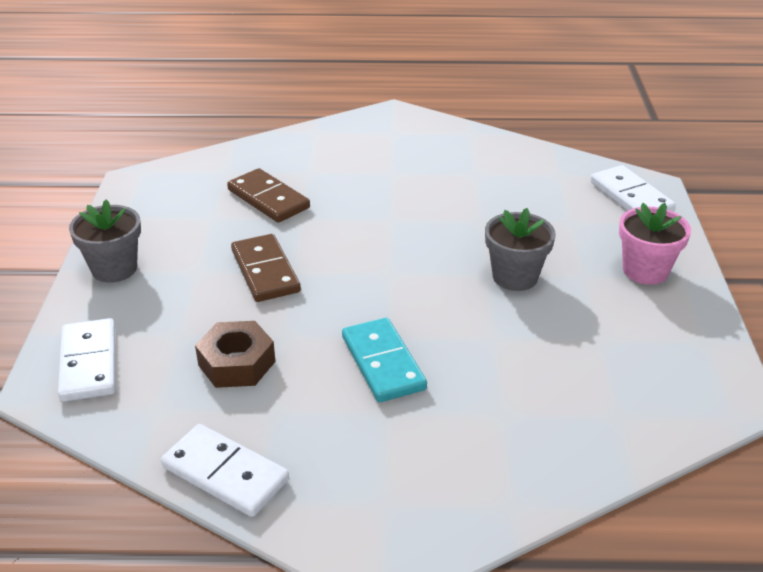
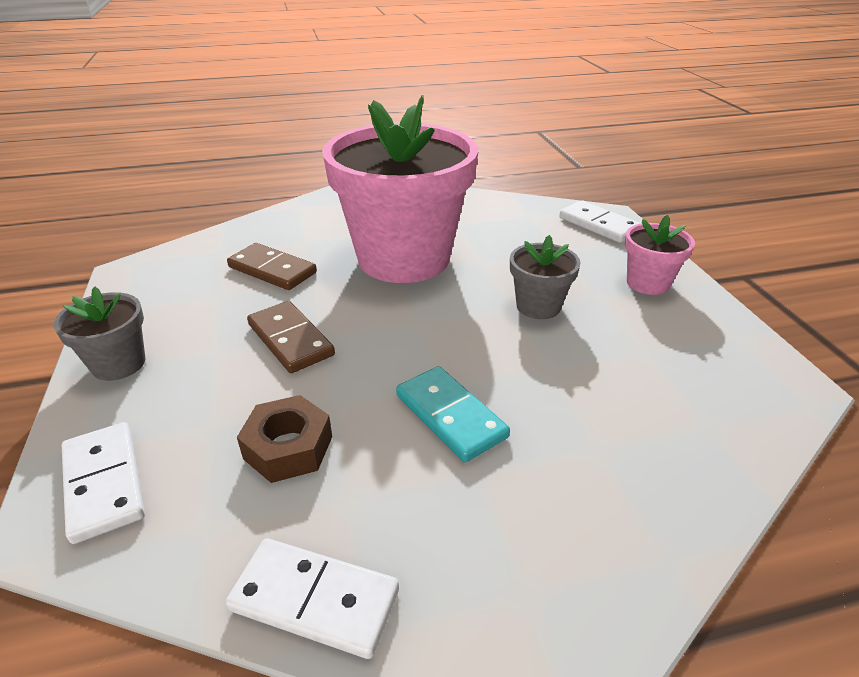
camera: 15 degrees left, 0 degrees up
none -> pink flower pot [322,95,478,283]

